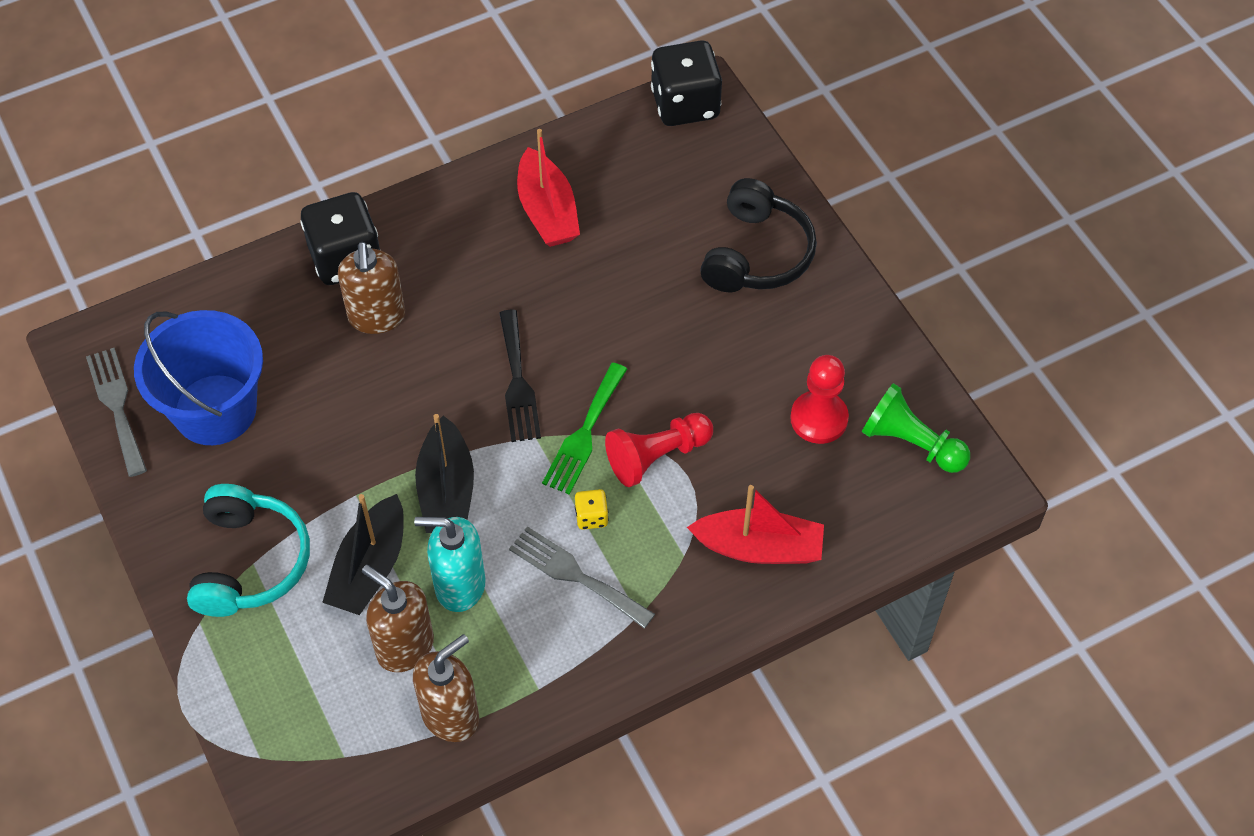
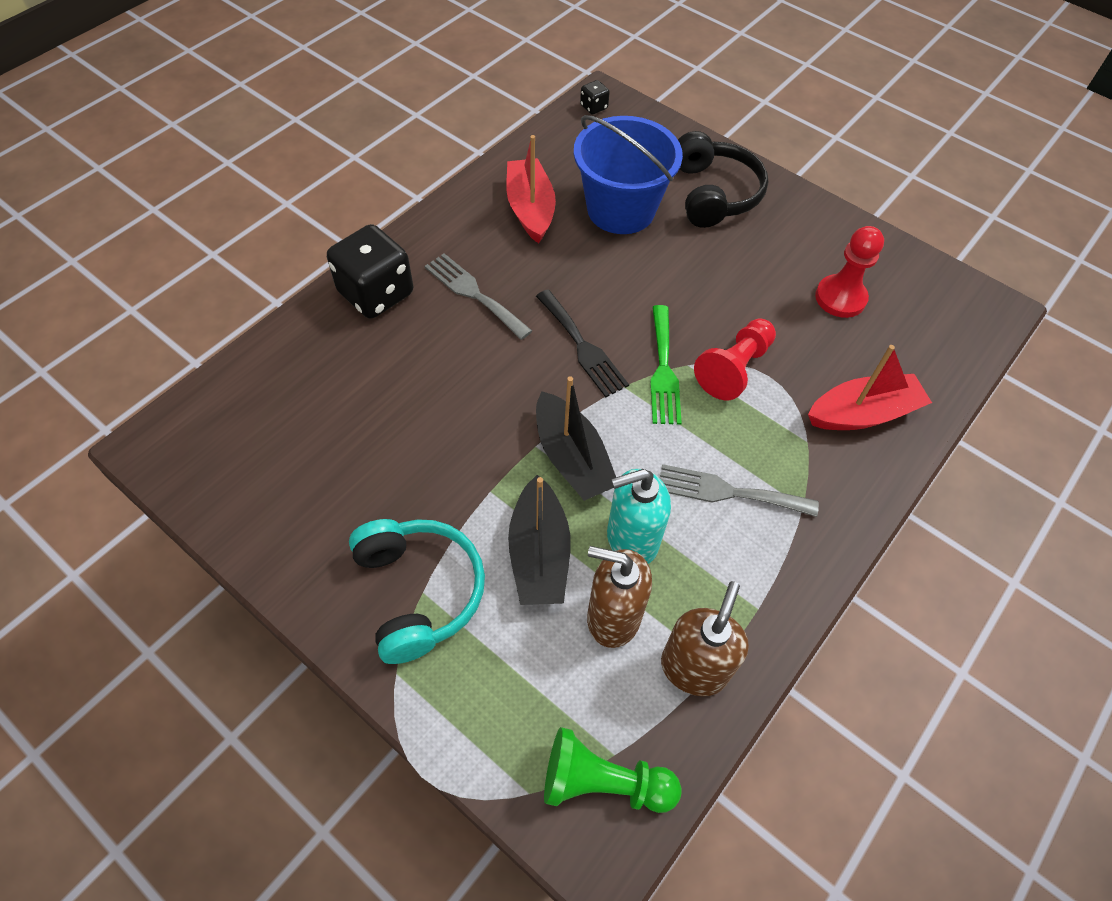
camera: 25 degrees left, 0 degrees up
grey fork [86,348,147,477] -> grey fork moved to [425,253,532,340]
blue bucket [134,310,263,445] -> blue bucket moved to [574,115,683,234]
brown soap dispenser [338,242,405,334] -> none
red boat [517,129,580,247] -> red boat turned 150 degrees counterclockwise [506,135,556,243]
yellow dice [575,489,609,530] -> none
black dice [651,40,722,126] -> black dice [580,80,610,114], size x0.44
green pawn [862,383,970,473] -> green pawn moved to [544,727,682,813]

